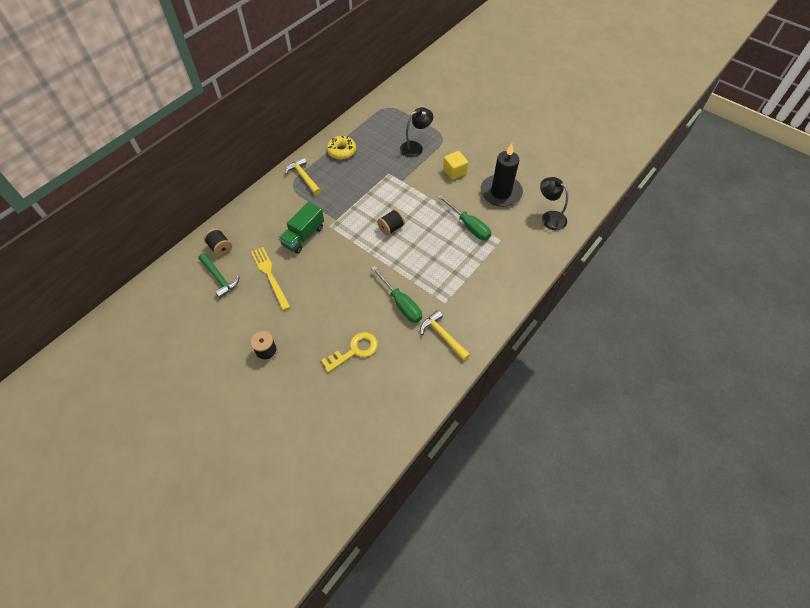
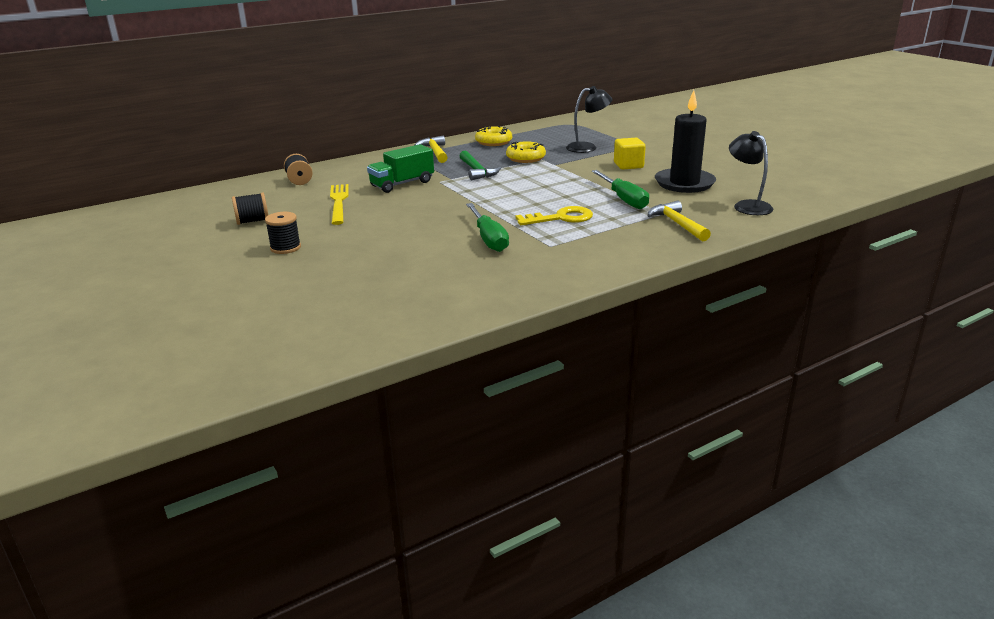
camera: 20 degrees right, 30 degrees down
green hammer [198,253,240,298] -> green hammer moved to [460,151,501,181]
yellow key [321,332,378,373] -> yellow key moved to [515,206,593,225]
black spool [377,209,405,236] -> black spool moved to [232,192,268,225]
yellow hammer [420,310,470,361] -> yellow hammer moved to [647,201,711,241]
none -> yellow donut [506,141,546,163]

